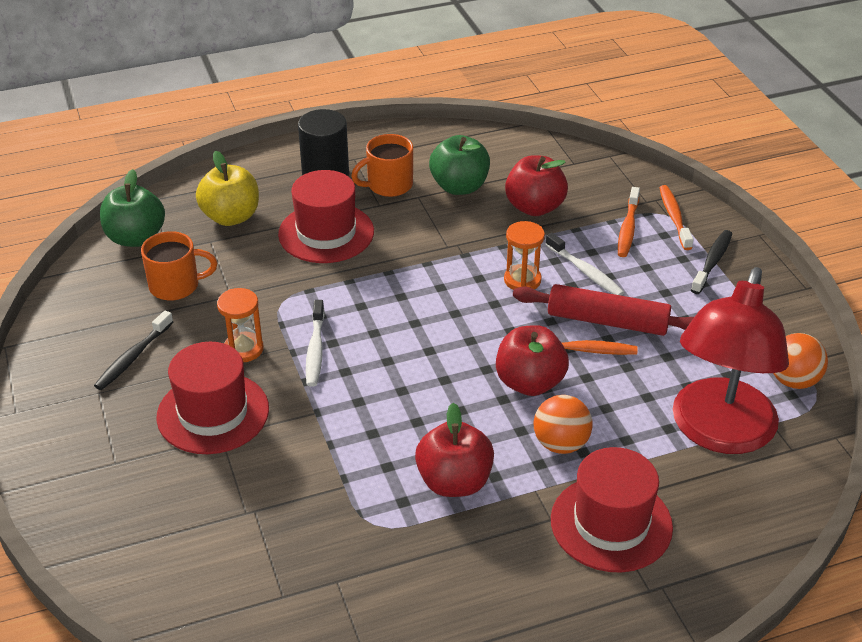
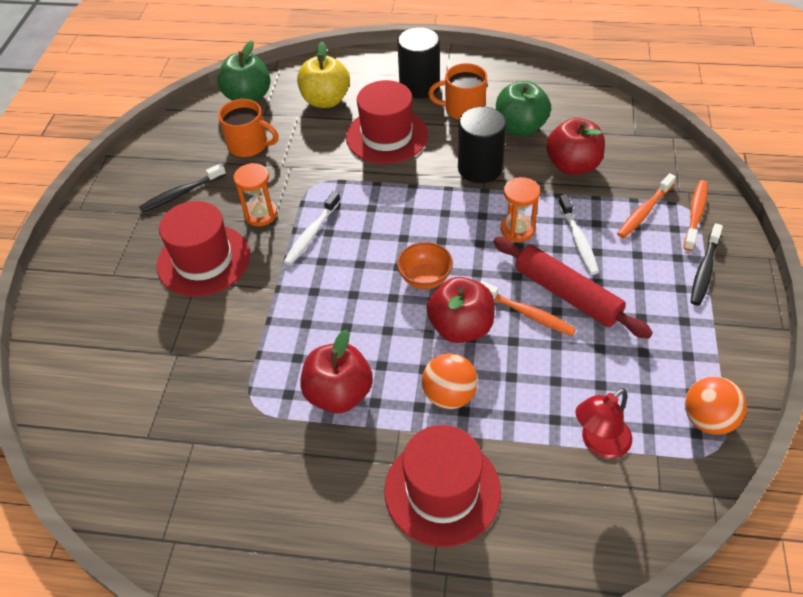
camera: 30 degrees right, 10 degrees up
red lamp [673,267,789,454] -> red lamp [575,388,632,459], size x0.47
black toothbrush [691,230,732,294] -> black toothbrush turned 150 degrees clockwise [691,223,723,306]
none -> orange bowl [397,242,453,289]
none -> black cylinder [458,107,506,183]

